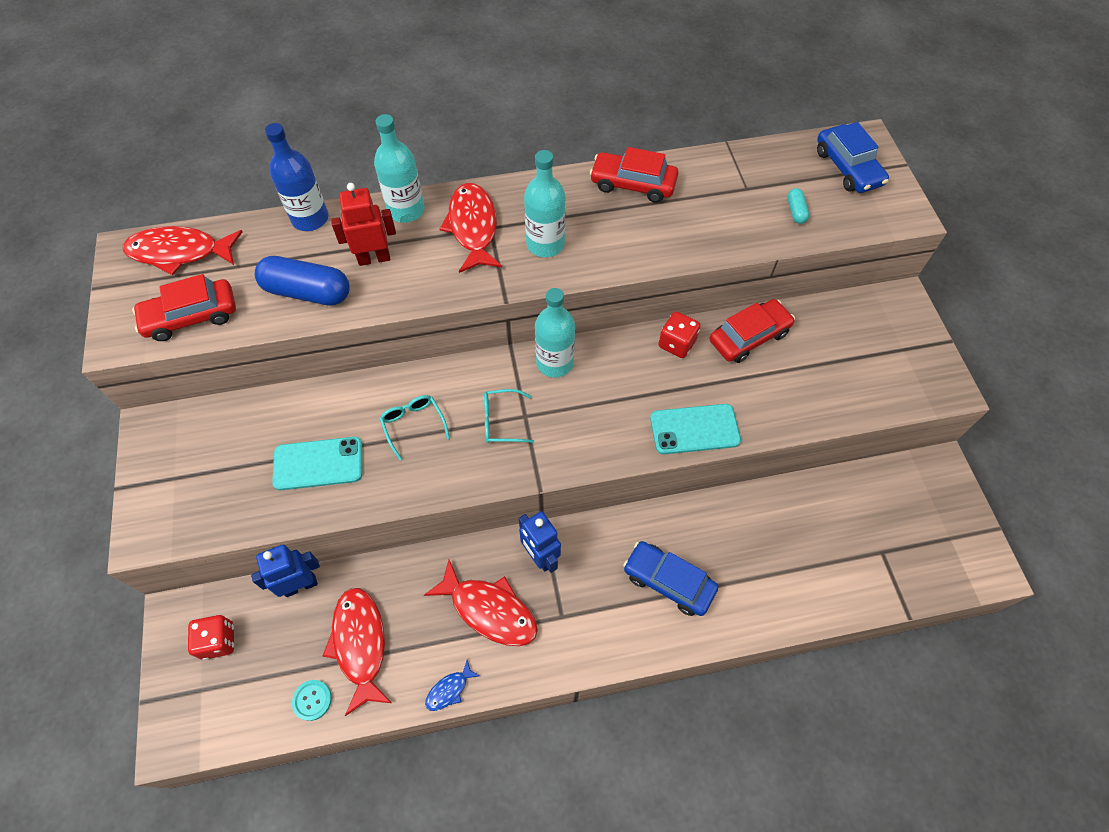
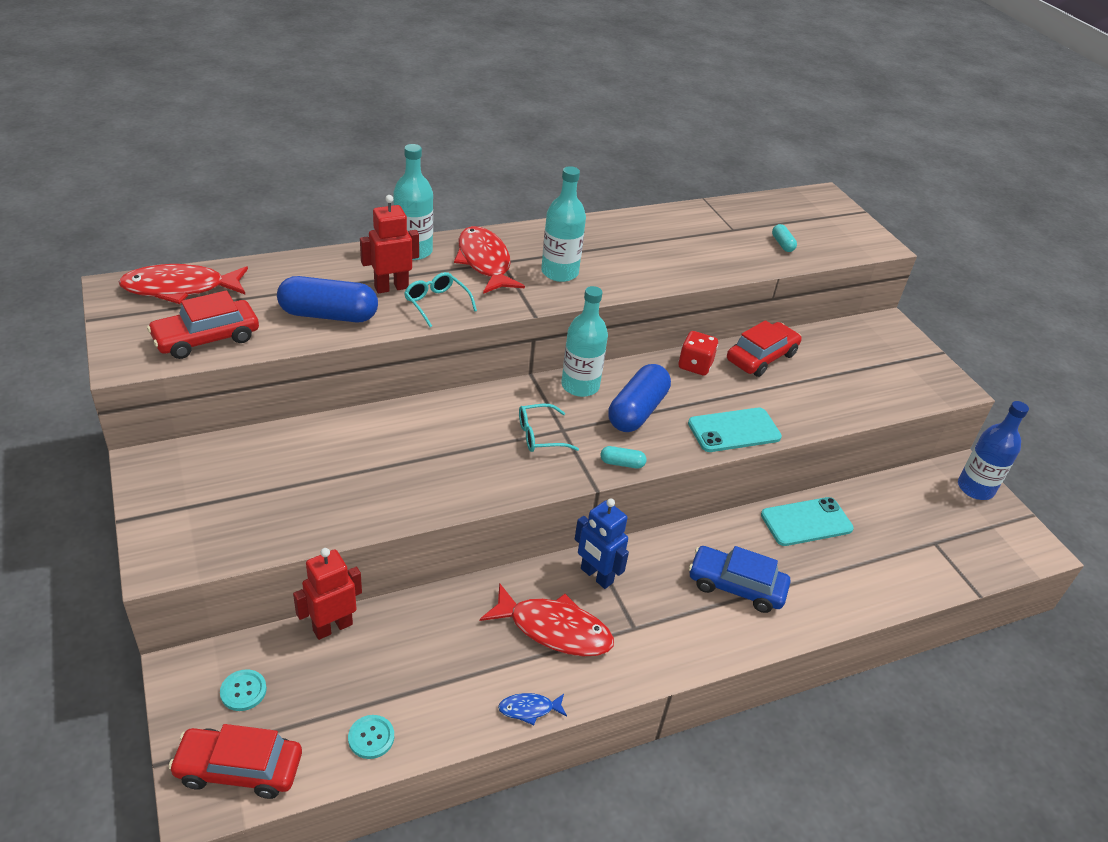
camera: 15 degrees left, 20 degrees down
red dice [188,615,234,660] -> turquoise button [220,669,267,711]
blue robot [251,545,320,597] -> red robot [293,548,362,640]
blue bottle [265,123,328,231] -> blue bottle moved to [958,401,1029,500]
turquoise phone [272,437,362,490] -> turquoise phone moved to [761,497,854,546]
red fish [323,588,392,716] -> none
turquoise glasses [380,395,450,461] -> turquoise glasses moved to [404,272,477,327]
blue fish [425,660,480,711] -> blue fish turned 45 degrees clockwise [498,693,567,725]
red car [590,147,678,203] -> red car moved to [168,724,302,799]
blue car [817,122,889,193] -> none
none -> turquoise capsule [600,446,646,469]
none -> blue capsule [608,364,671,432]

